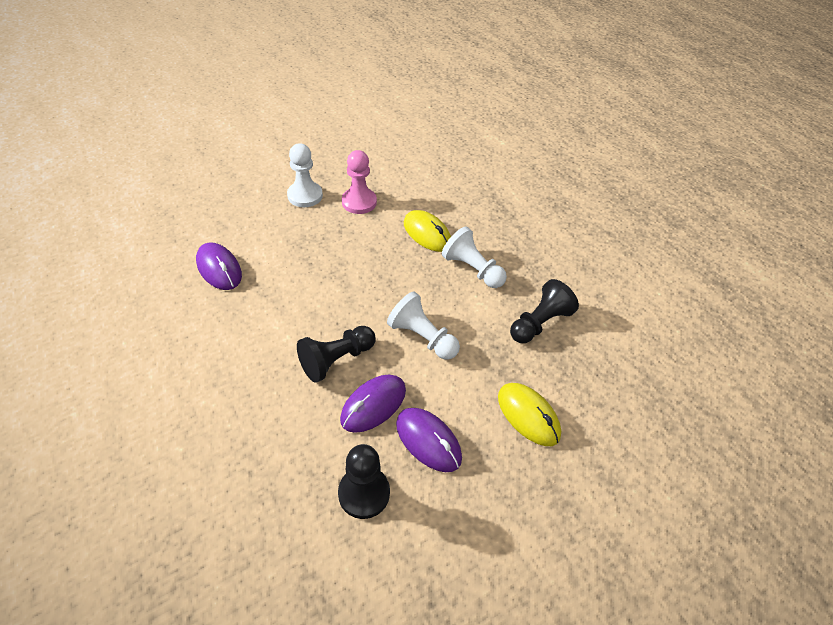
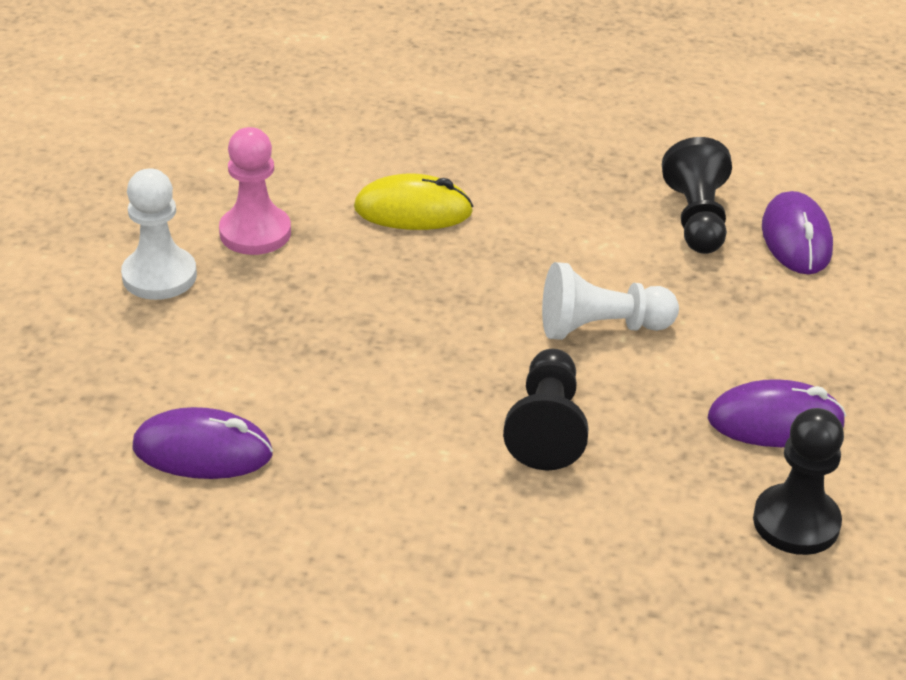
camera: 45 degrees left, 10 degrees down
purple mouse [340,375,406,433] -> purple mouse moved to [762,191,833,274]
white pawn [442,226,507,288] -> none
yellow mouse [498,383,561,446] -> none

